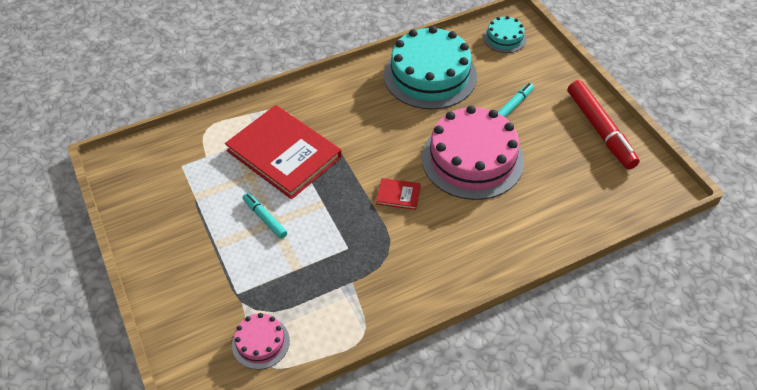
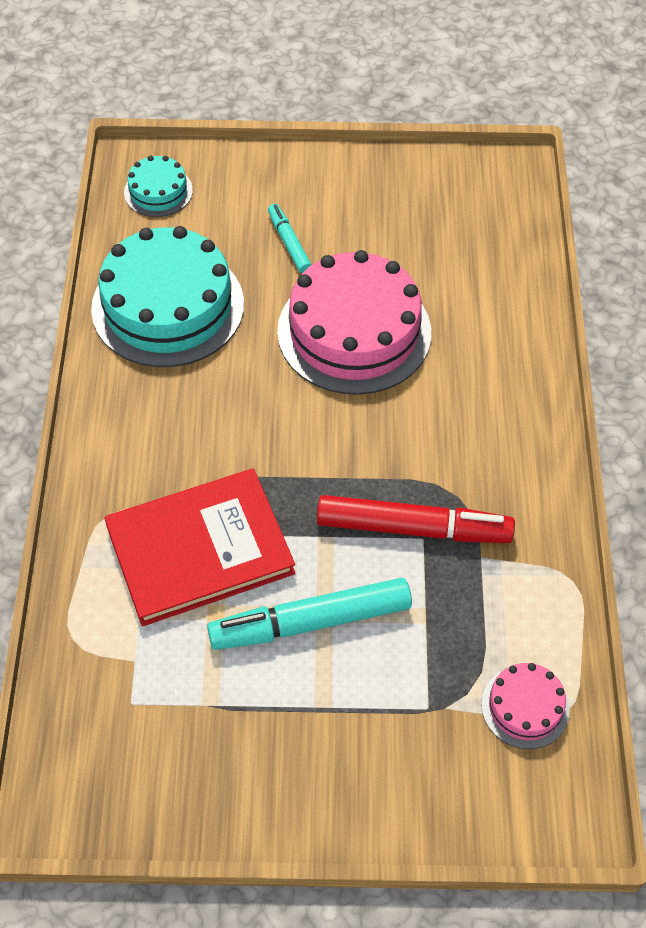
camera: 65 degrees left, 5 degrees up
turquoise marker [243,193,287,239] -> turquoise marker [207,578,412,650], size x1.91
red book [376,178,421,210] -> none
red marker [568,80,640,170] -> red marker moved to [317,495,515,543]

